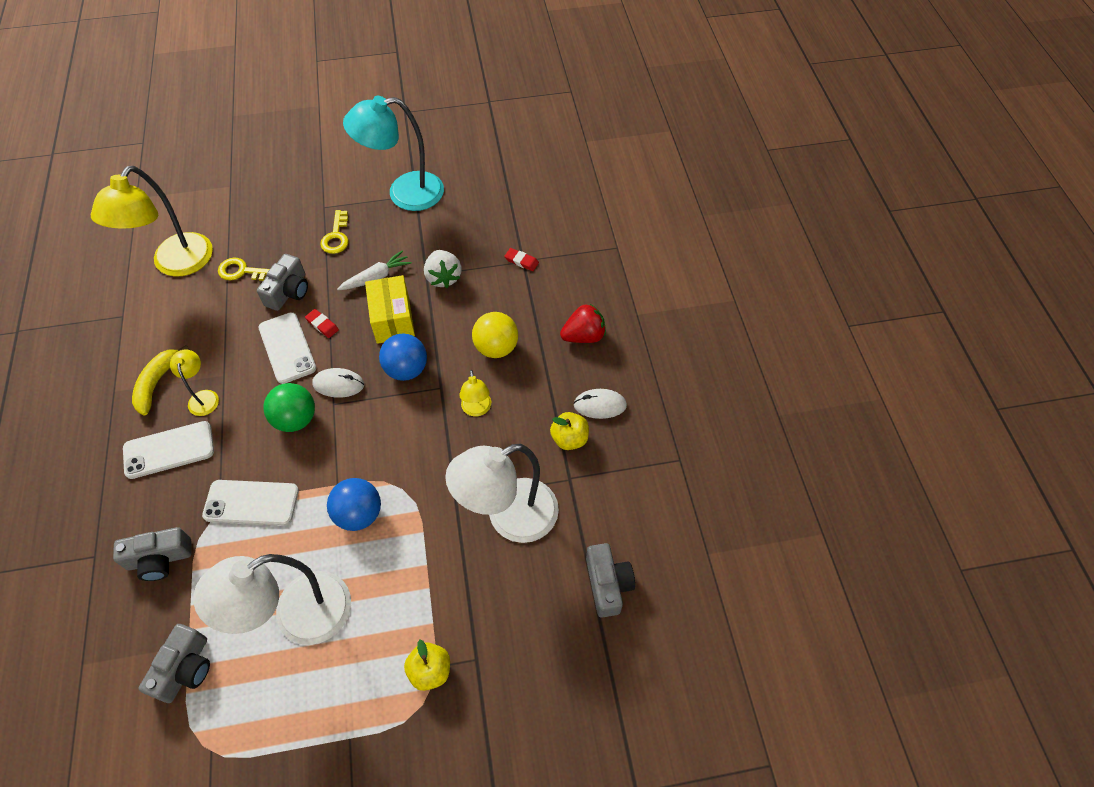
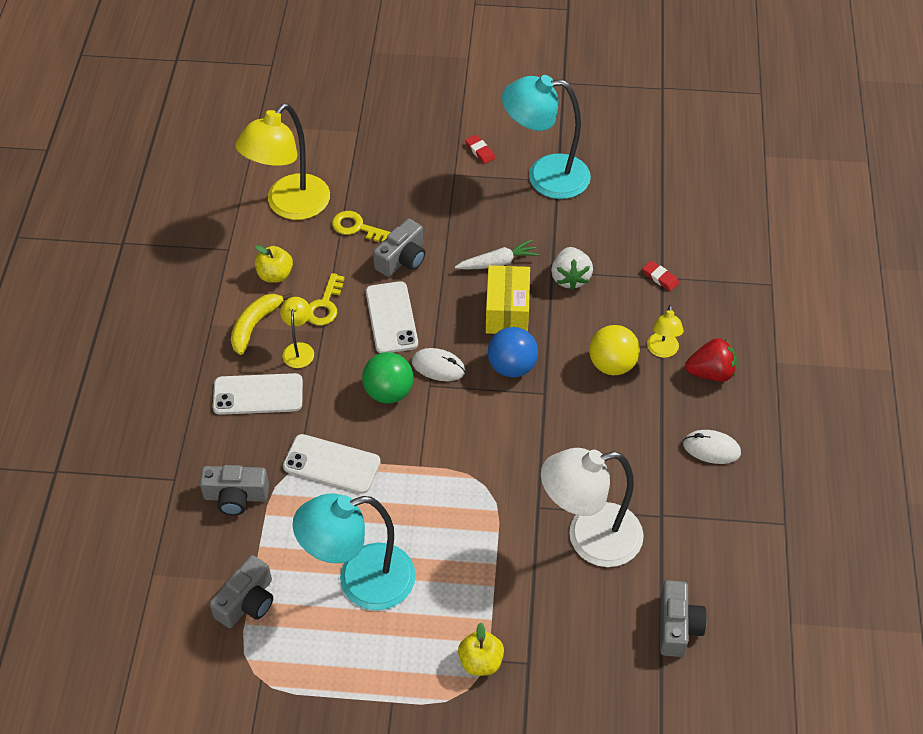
camera: 15 degrees right, 5 degrees down
white lamp [193,554,351,645] -> turquoise lamp [293,493,416,610]
red eraser [305,309,339,338] -> red eraser moved to [465,135,495,164]
yellow key [320,210,349,254] -> yellow key moved to [308,273,345,325]
blue ball [327,478,381,531] -> none
yellow lamp [459,370,491,416] -> yellow lamp moved to [647,305,684,358]
yellow apple [550,412,589,450] -> yellow apple moved to [255,245,293,283]

